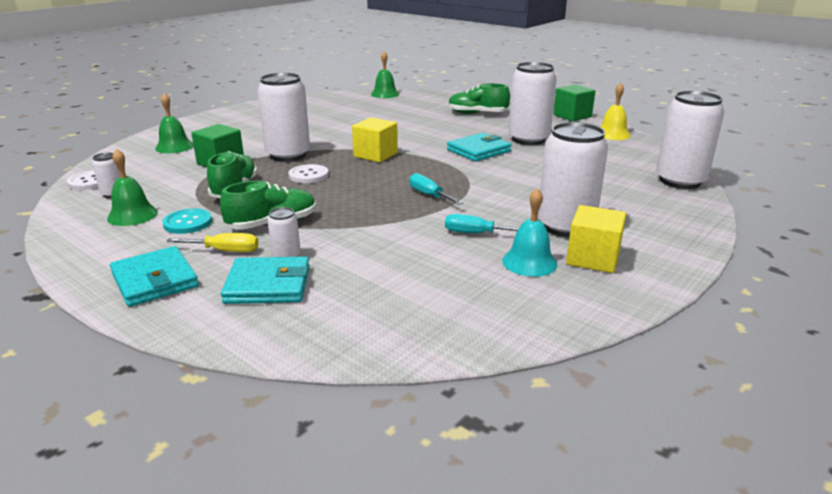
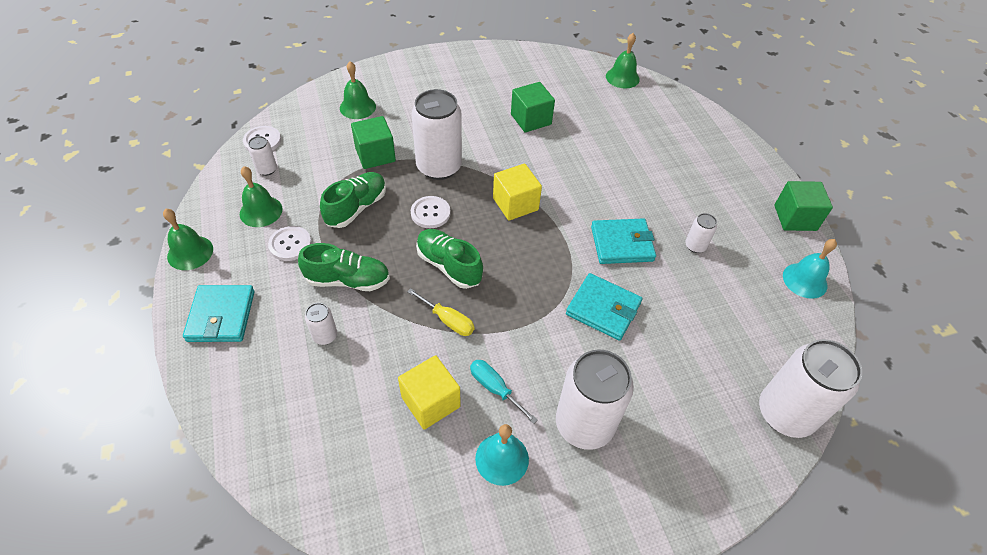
camera: 30 degrees right, 25 degrees up
turquoise button [162,209,212,234] -> white button [268,226,312,261]
yellow screwdriver [166,233,259,252] -> yellow screwdriver moved to [407,288,474,336]
turquoise wallet [221,257,309,304] -> turquoise wallet moved to [566,273,642,341]
turquoise screwdriver [409,173,463,205] -> none
green shoe [448,83,510,114] -> green shoe moved to [416,229,483,289]
white can [508,62,557,145] -> white can [685,213,717,253], size x0.45
yellow cube [566,205,626,273] -> yellow cube moved to [398,355,461,430]
yellow bell [600,83,631,140] -> turquoise bell [783,239,837,299]
none -> green bell [163,209,213,270]
none -> green cube [511,82,555,132]

